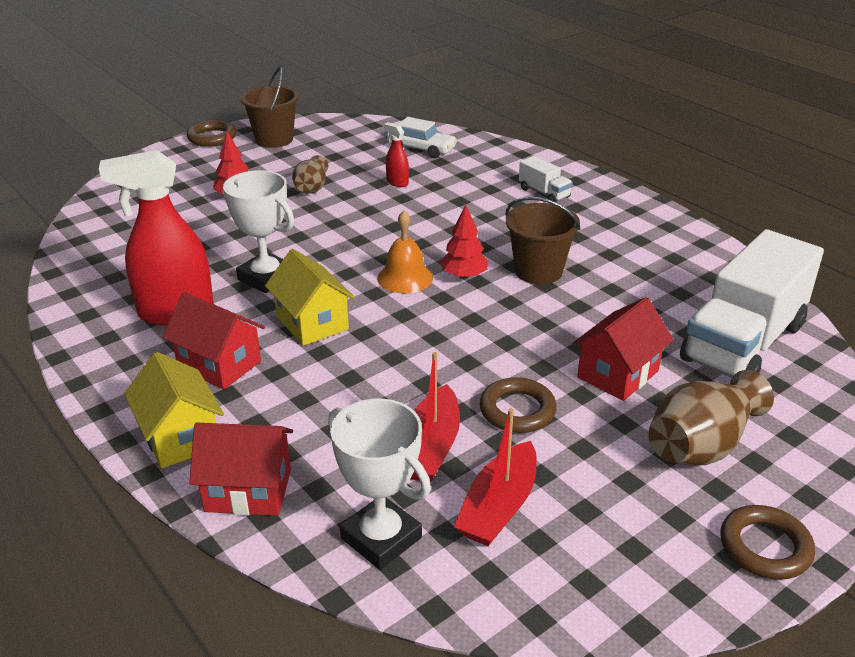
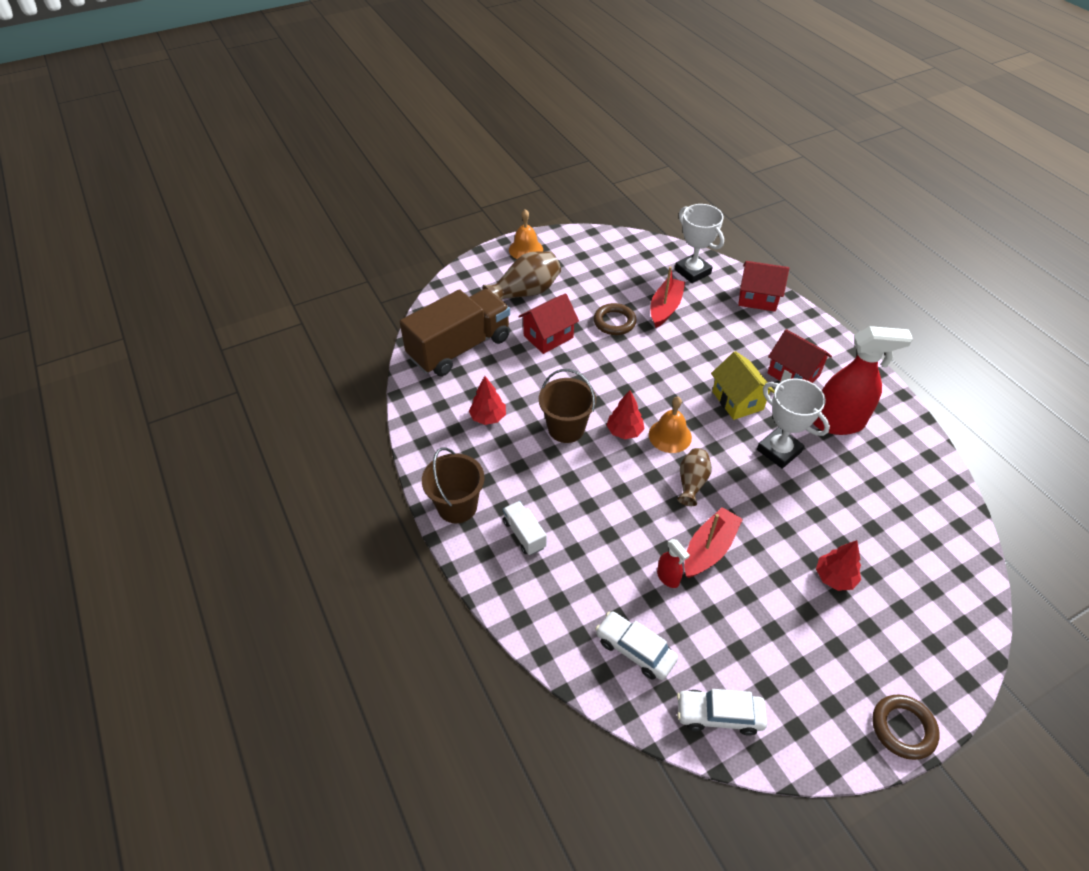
camera: 170 degrees left, 15 degrees up
yellow house [124,352,224,468] -> none
brown bucket [241,67,299,148] -> brown bucket moved to [422,447,484,523]
brown vase [292,155,328,194] -> brown vase moved to [678,448,712,506]
red boat [454,408,537,546] -> red boat moved to [684,507,743,578]
white truck [680,229,824,378] -> brown truck [400,289,510,376]
brown ring [720,505,815,580] -> orange bell [509,209,543,259]
none -> red tree [469,376,506,425]
none -> white car [677,689,767,736]

